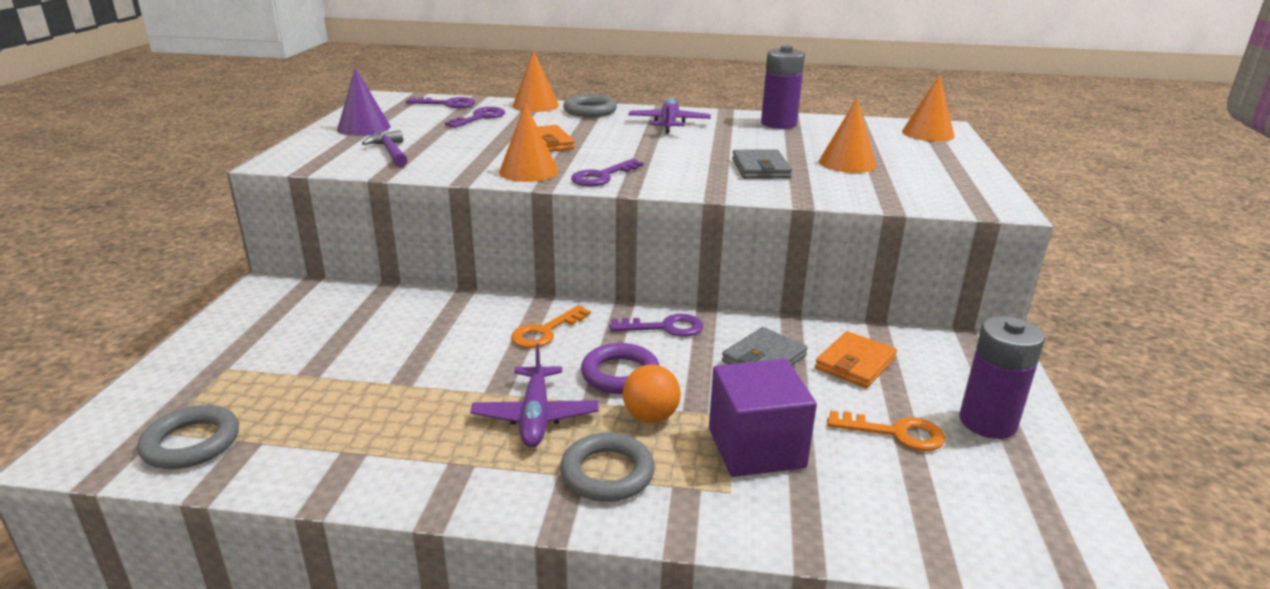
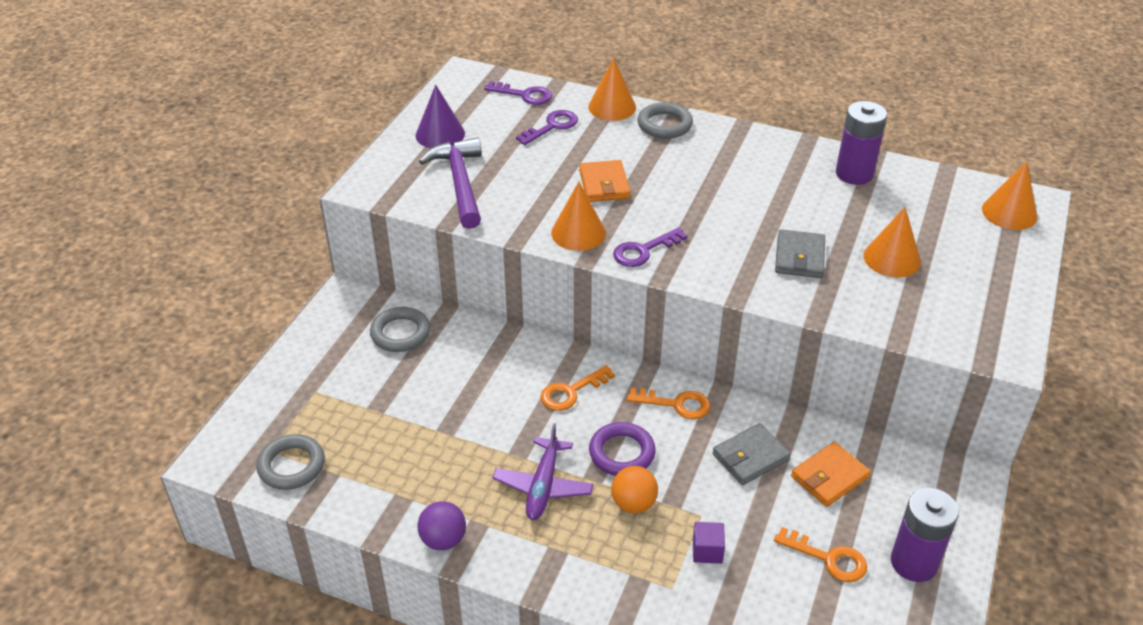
camera: 15 degrees right, 15 degrees up
purple hammer [362,130,407,167] -> purple hammer [419,137,482,229], size x1.66
grey ring [560,433,655,502] -> grey ring moved to [370,307,430,352]
purple key [610,314,703,337] -> orange key [627,388,711,419]
purple plane [628,98,711,134] -> none
purple cube [709,359,817,477] -> purple cube [693,522,725,564], size x0.46
none -> purple ball [417,501,466,550]

